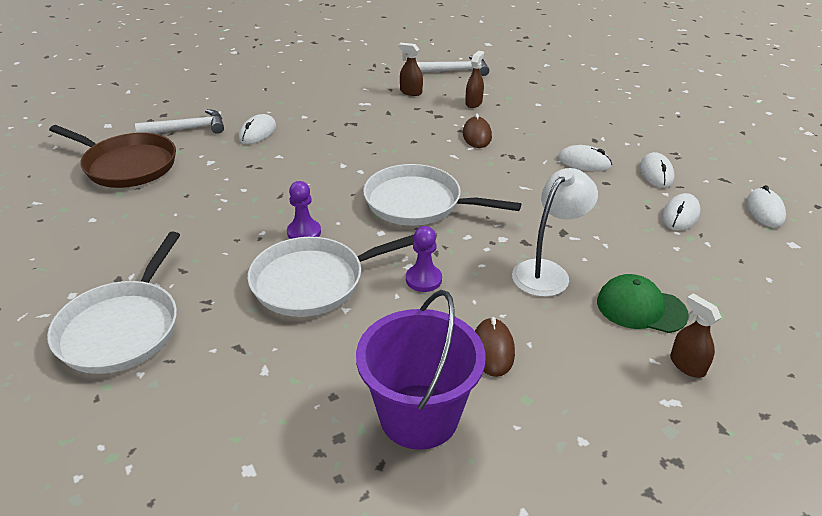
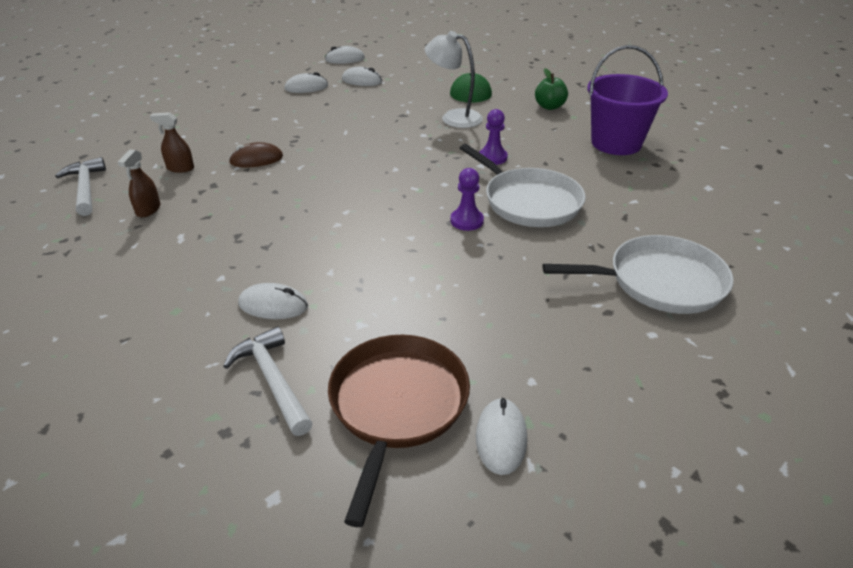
camera: 105 degrees left, 0 degrees up
white pan [363,164,521,226] -> none
brown mouse [475,317,515,377] -> none
white mouse [558,145,612,171] -> white mouse moved to [476,398,527,475]
brown spray bottle [670,293,721,378] -> none
none -> green apple [535,68,568,110]

